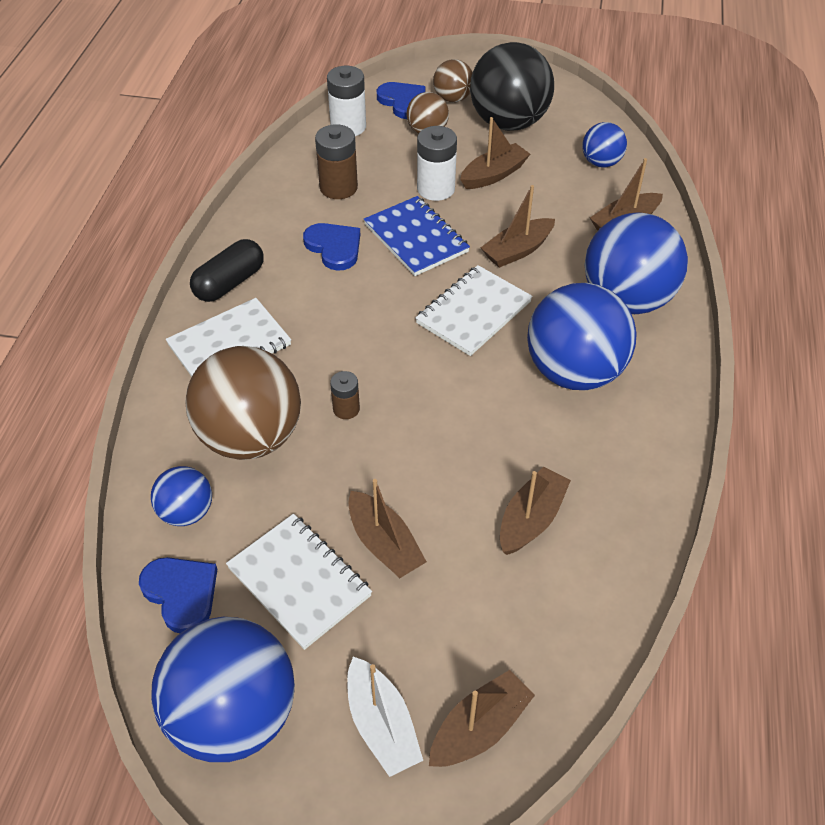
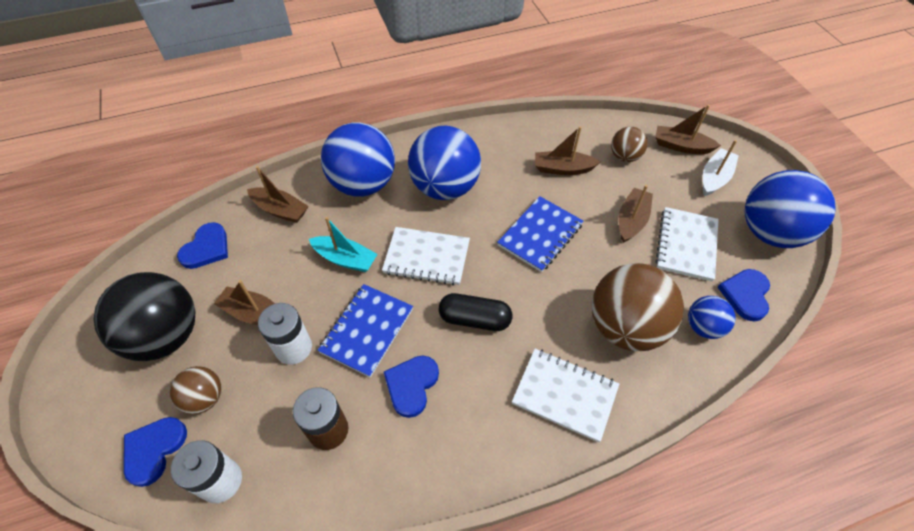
camera: 120 degrees left, 5 degrees up
black capsule [190,239,263,302] -> black capsule moved to [439,293,512,331]
brown battery [330,371,360,419] -> none
brown ball [433,59,473,102] -> brown ball moved to [611,127,648,162]
brown boat [481,185,555,268] -> turquoise boat [309,217,378,272]
blue ball [582,122,627,168] -> blue heart [177,222,228,269]
none -> blue notebook [497,196,583,272]

